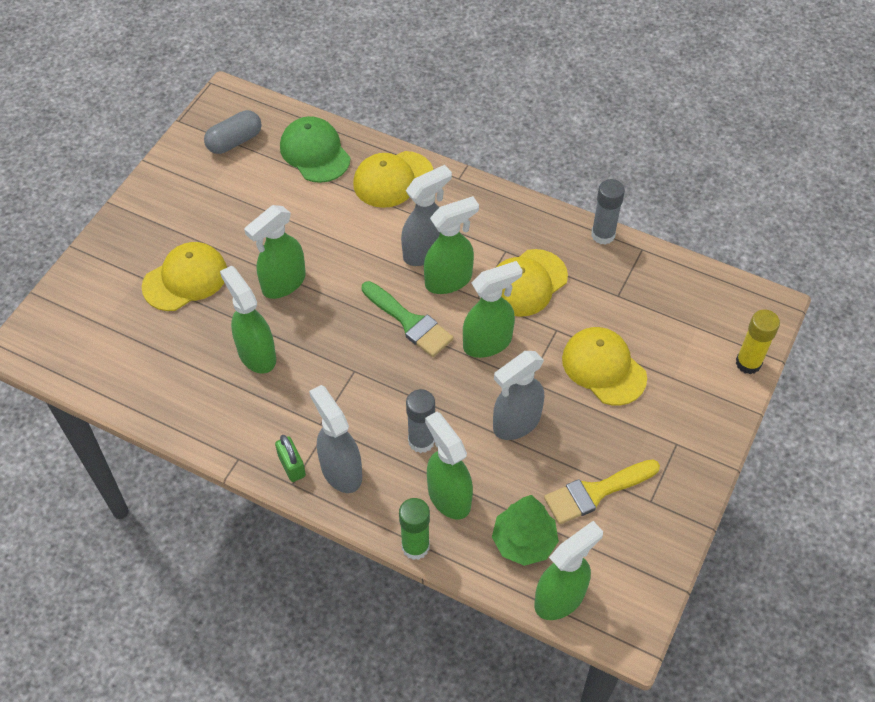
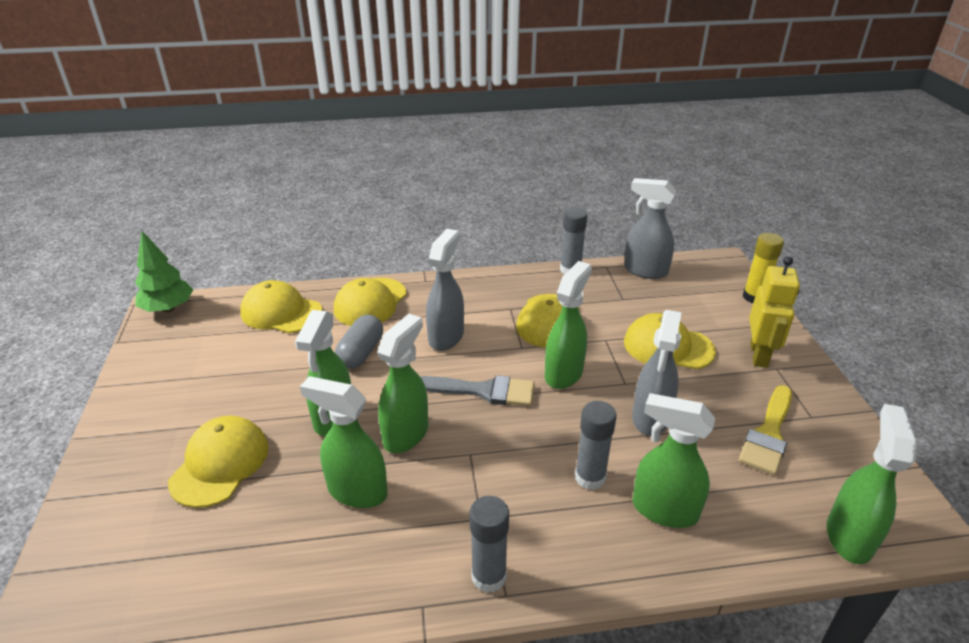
camera: 35 degrees left, 20 degrees down
grey capsule [204,110,262,154] -> grey capsule moved to [335,314,383,369]
green padlock [275,435,306,482] -> grey glue stick [470,496,509,593]
green cap [280,116,351,183] -> yellow cap [240,280,322,333]
grey spray bottle [309,385,362,493] -> grey spray bottle moved to [624,178,676,279]
green brush [362,281,454,357] -> grey brush [420,375,535,406]
green glue stick [399,498,430,560] -> none
green spray bottle [424,196,479,294] -> green spray bottle moved to [377,314,428,453]
green tree [492,495,559,566] -> green tree moved to [135,231,193,312]
none -> yellow robot [749,256,800,368]

